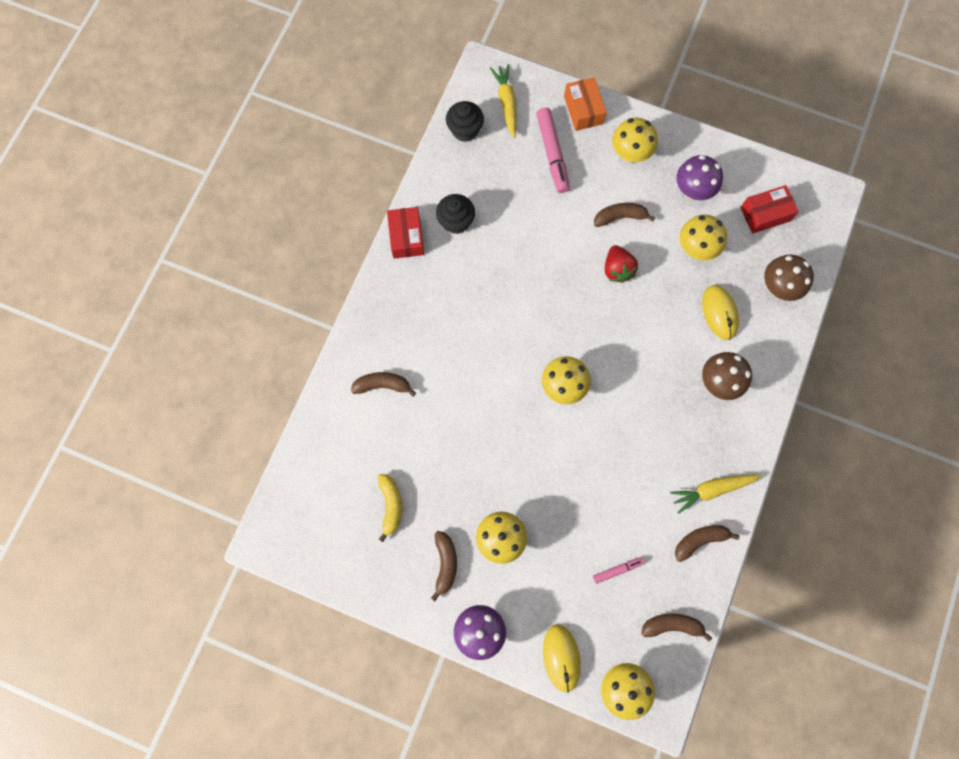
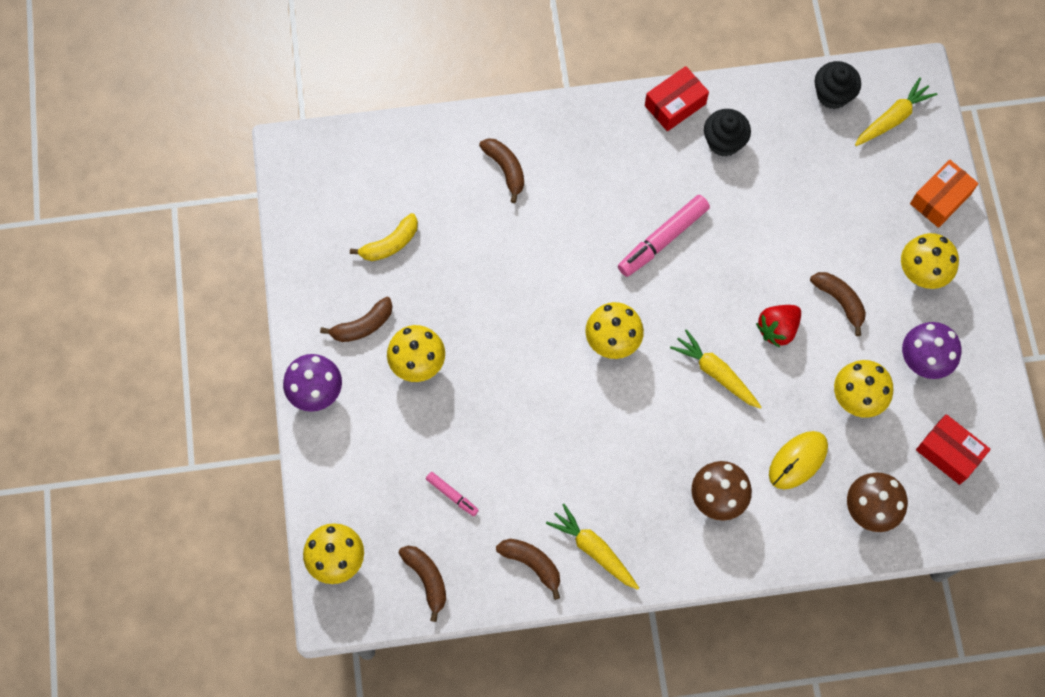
camera: 60 degrees right, 5 degrees down
pink marker [536,108,570,193] -> pink marker moved to [618,195,710,277]
yellow mouse [543,625,581,693] -> none
none -> yellow carrot [670,329,761,409]

